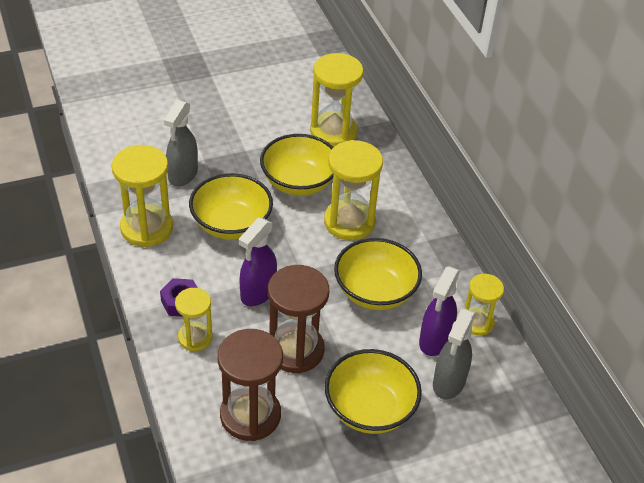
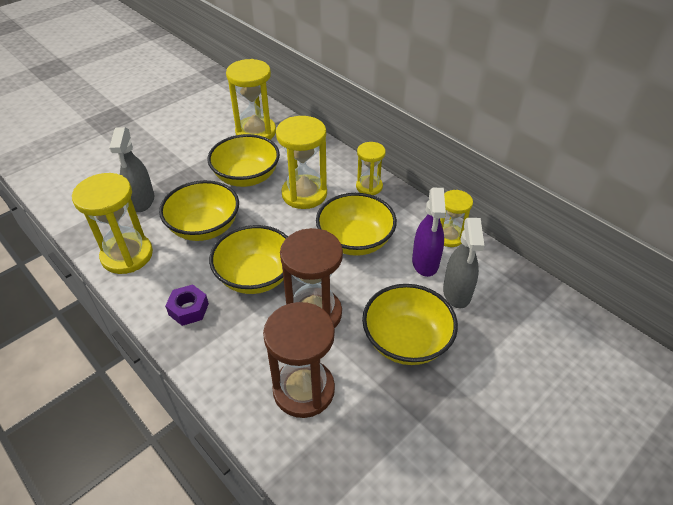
camera: 20 degrees left, 0 degrees up
yellow hourglass [175,288,213,351] -> yellow hourglass moved to [356,142,386,195]
purple spray bottle [239,218,277,306] -> yellow bowl [209,225,288,294]

